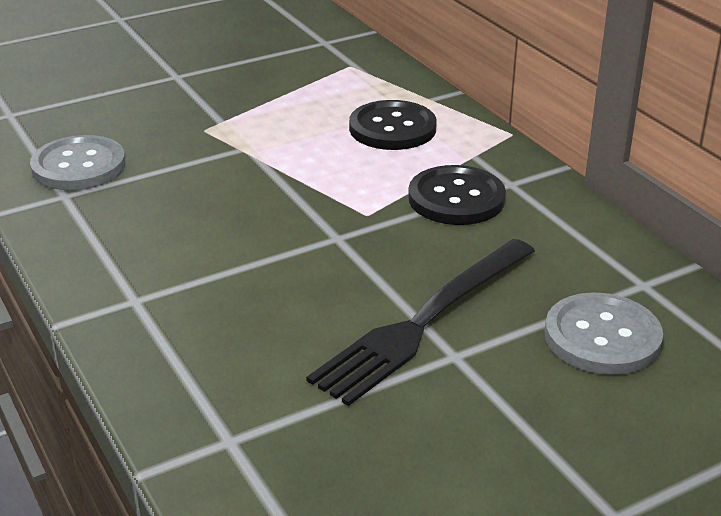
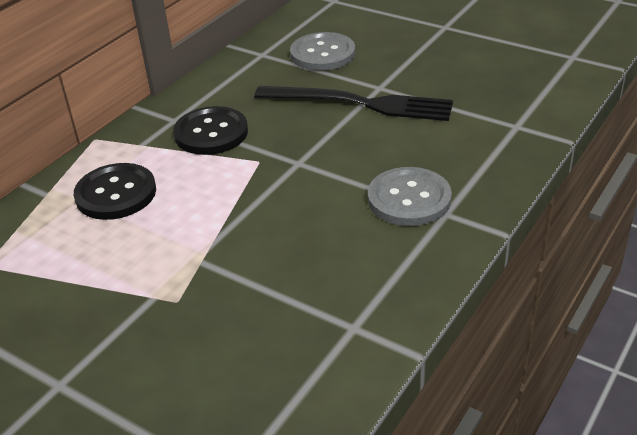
camera: 115 degrees left, 5 degrees up
grey button [30,135,125,190] -> grey button moved to [368,167,452,226]

